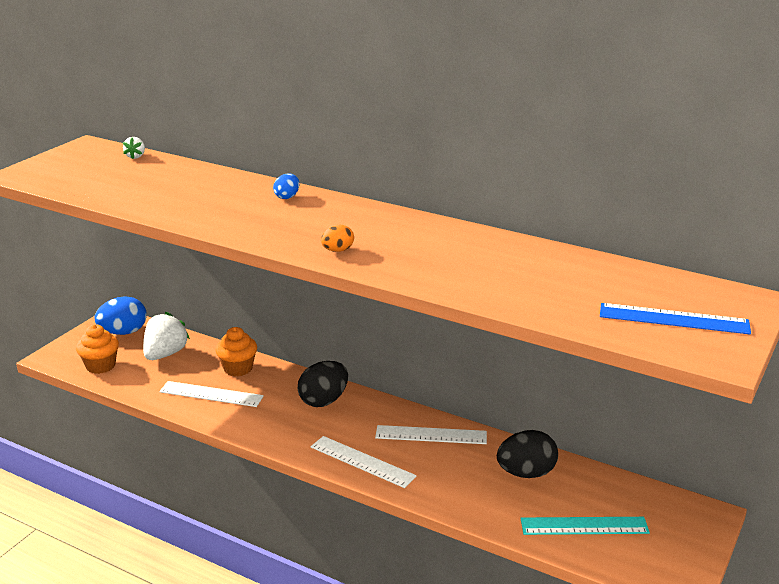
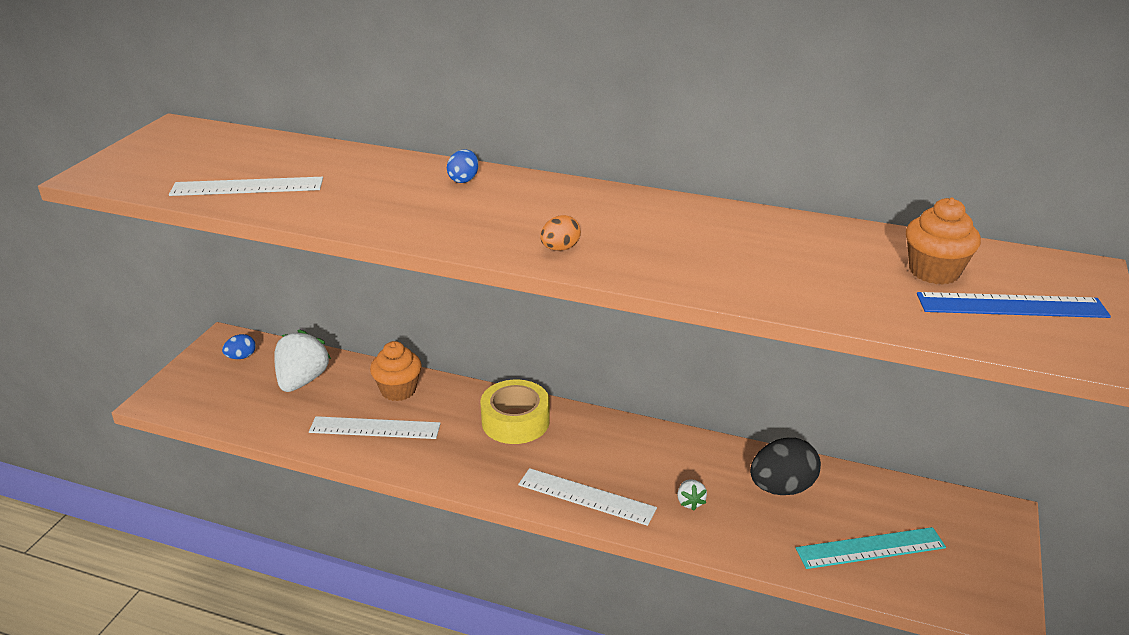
camera: 10 degrees left, 5 degrees up
orange cupcake [76,325,119,374] -> orange cupcake moved to [906,198,981,285]
blue egg [94,296,147,335] -> blue egg [222,334,256,359], size x0.52
white strawberry [123,137,145,159] -> white strawberry moved to [677,479,707,511]
black egg [298,361,348,407] -> yellow tape [481,380,550,444]
white ruler [375,425,487,444] -> white ruler moved to [169,177,323,196]

